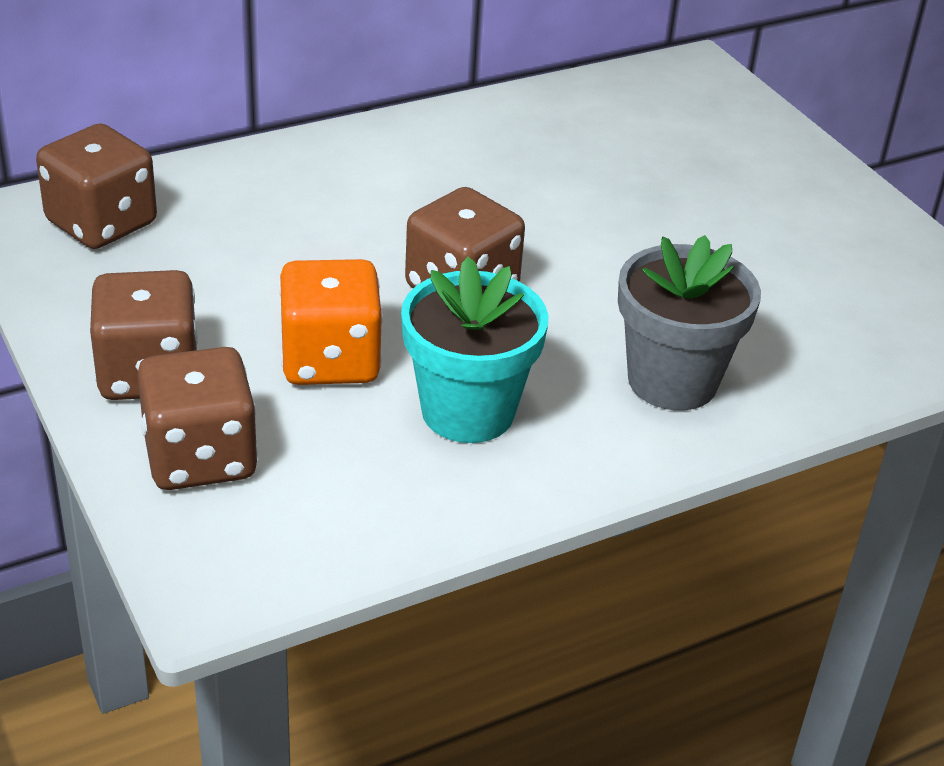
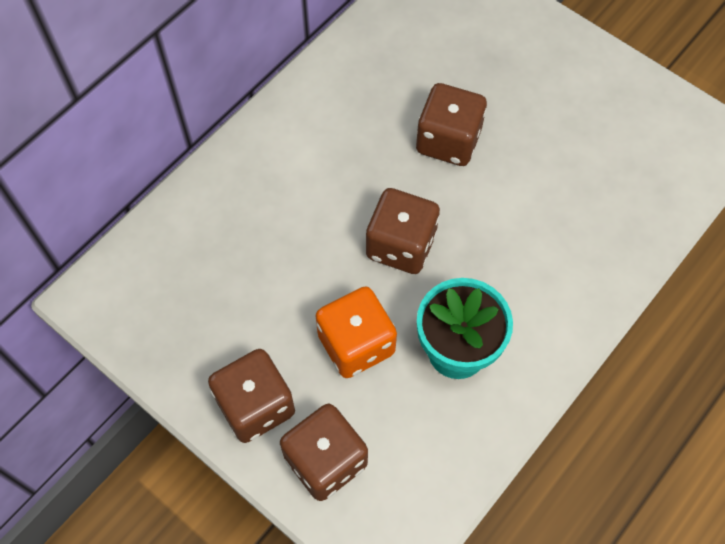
camera: 20 degrees left, 25 degrees up
brown dice [36,124,157,249] -> brown dice moved to [416,83,487,166]
grey flower pot [618,235,761,410] -> none

